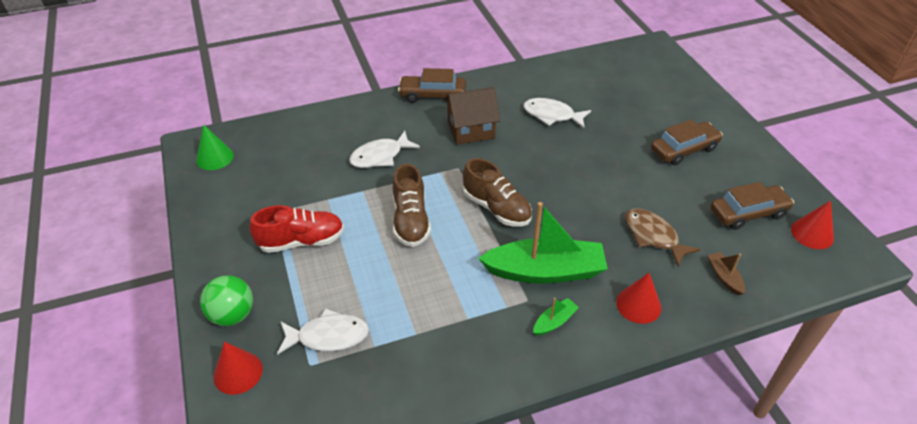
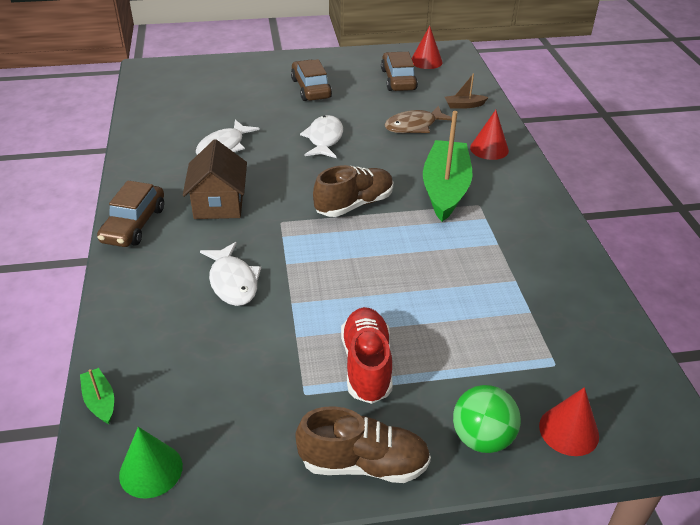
camera: 80 degrees left, 5 degrees down
white fish [277,308,369,355] -> white fish moved to [300,115,343,158]
brown shoe [393,164,431,247] -> brown shoe moved to [295,406,431,483]
green boat [533,298,579,336] -> green boat moved to [80,368,114,424]

